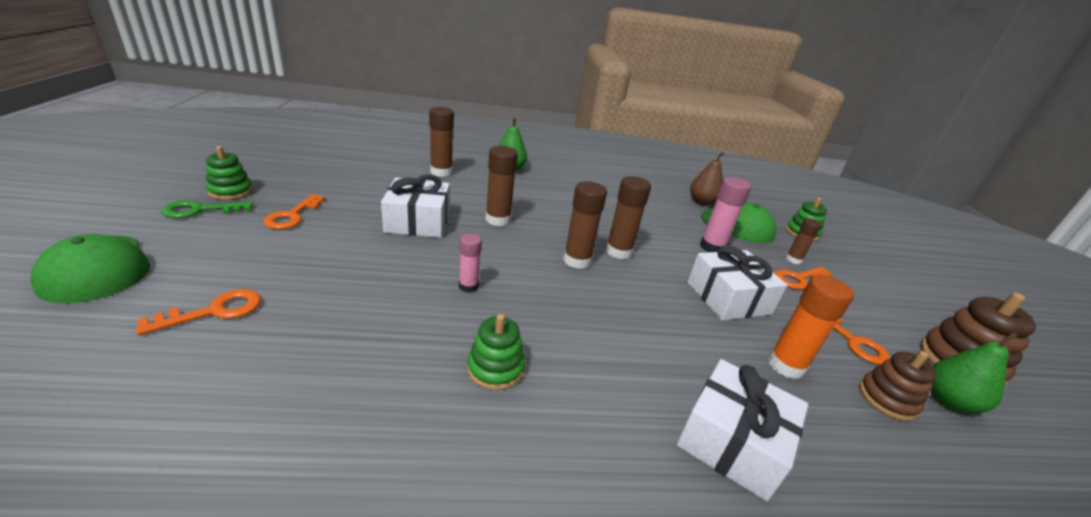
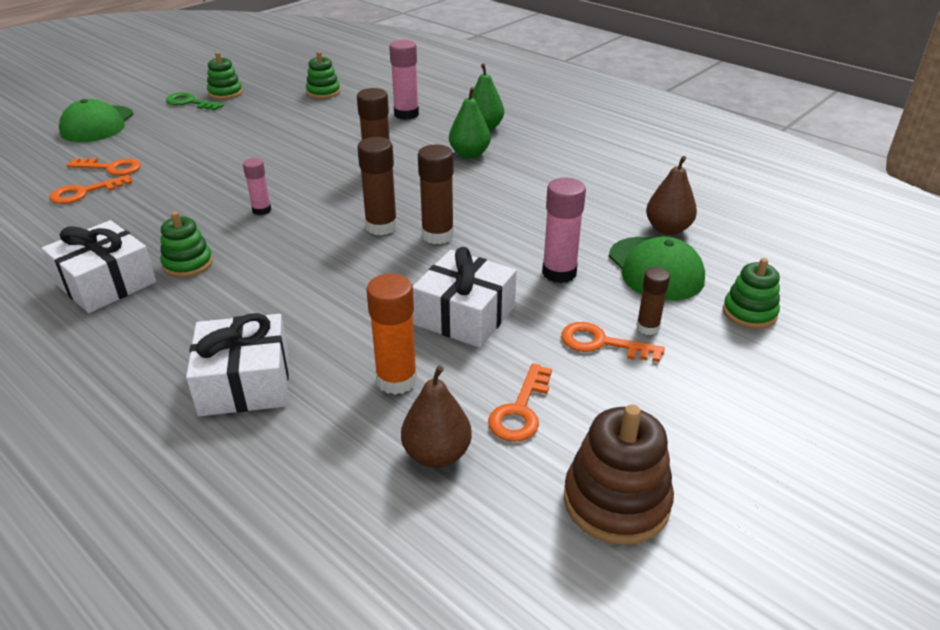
camera: 50 degrees right, 5 degrees up
orange key [263,194,325,229] -> orange key moved to [50,175,132,204]
white gift [381,174,450,238] -> white gift moved to [41,220,156,313]
brown glue stick [429,107,454,177] -> pink glue stick [389,40,419,120]
brown stacking toy [859,351,936,421] -> brown pear [401,366,472,468]
green pear [931,332,1018,413] -> green pear moved to [449,87,491,158]
none -> green stacking toy [306,51,340,99]

